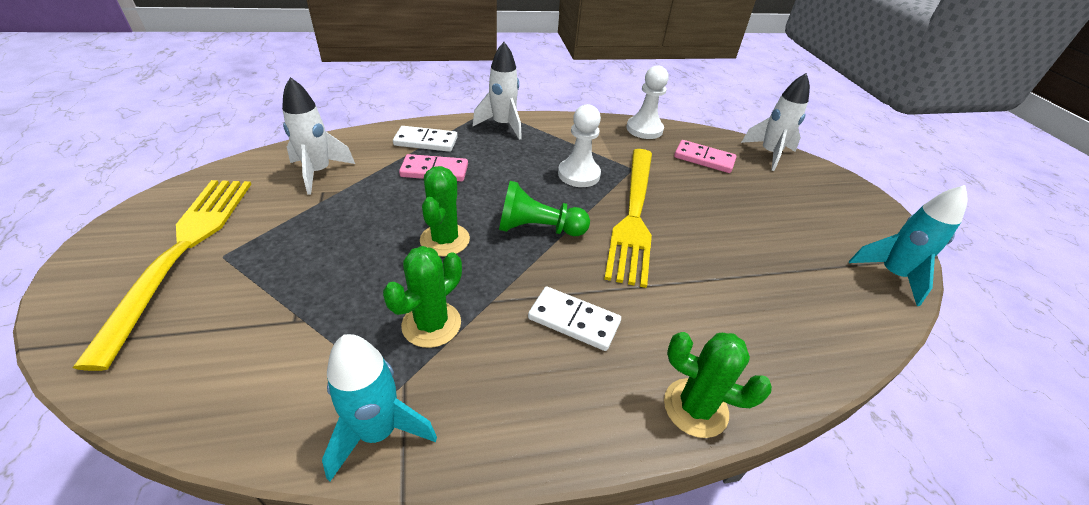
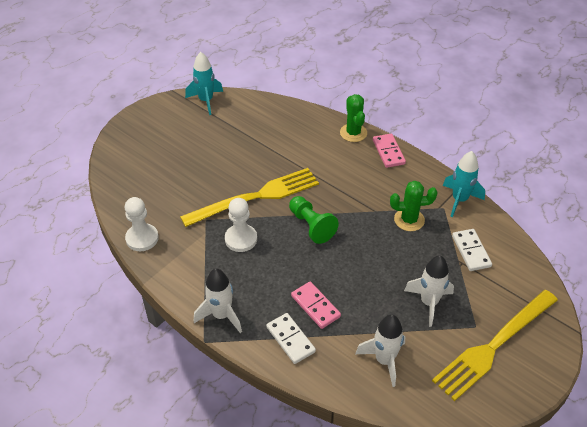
camera: 125 degrees left, 5 degrees up
green cactus [420,166,470,256] -> none
white domino [528,287,621,351] -> white domino moved to [452,229,492,271]
pink domino [674,140,736,173] -> pink domino moved to [373,134,406,168]
white rocket [741,73,810,171] -> white rocket moved to [404,255,454,327]

